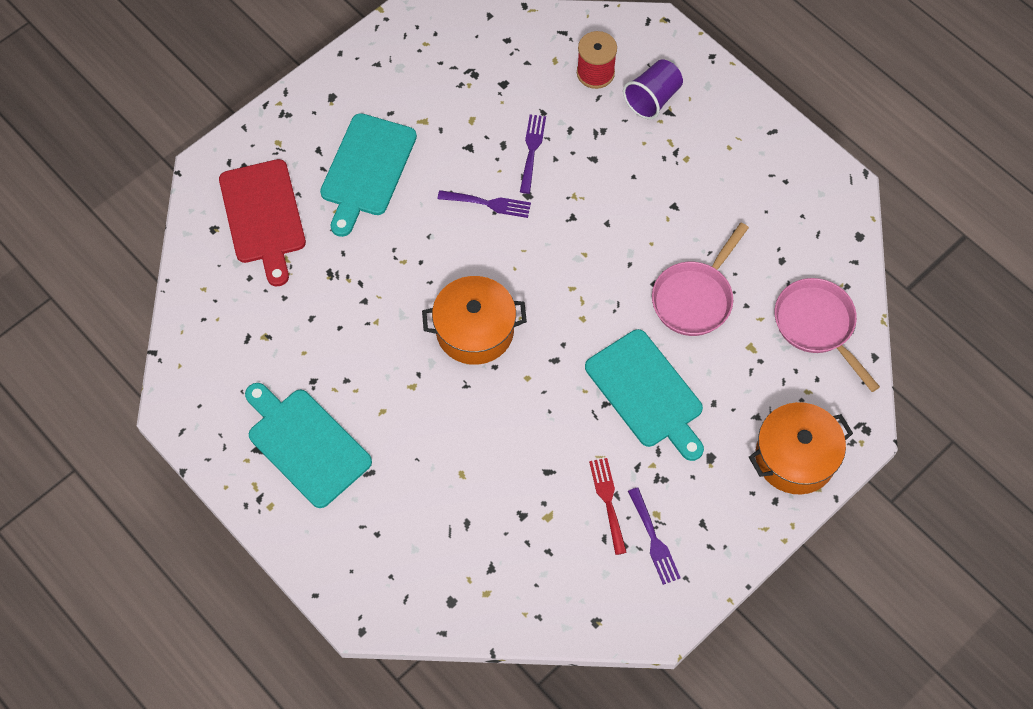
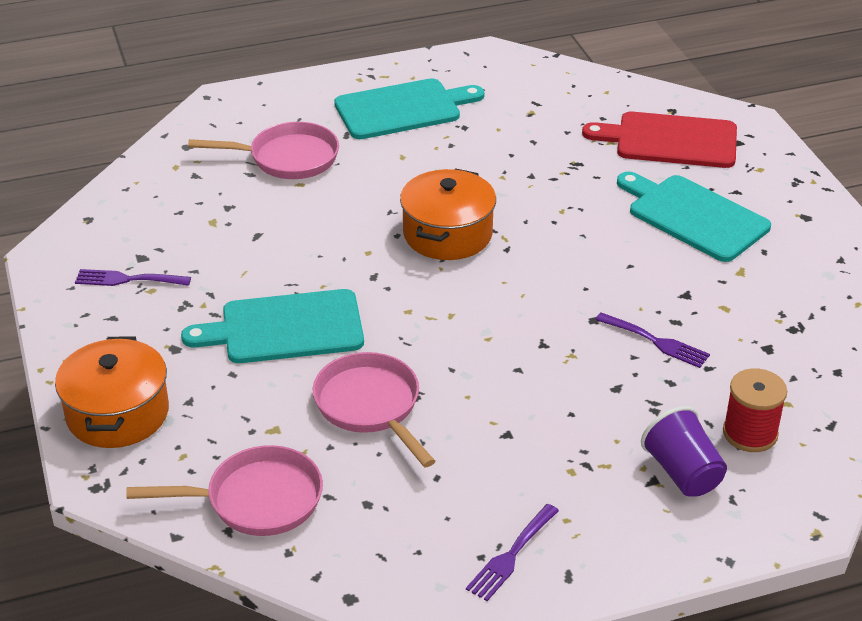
camera: 115 degrees right, 25 degrees down
purple fork [437,190,531,218] -> purple fork moved to [466,504,559,601]
red fork [589,458,627,555] -> none
none -> pink pan [188,122,339,179]

